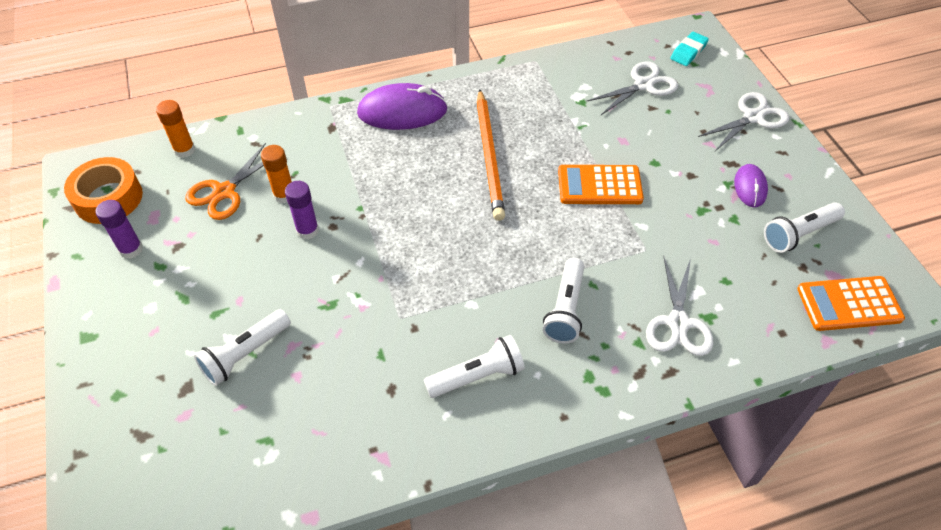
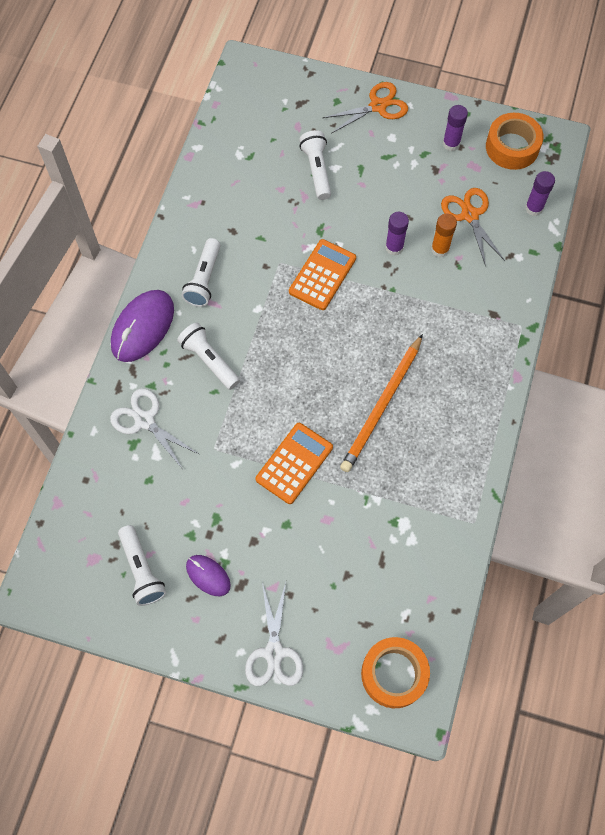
camera: 125 degrees right, 15 degrees up
orange glue stick [156,100,195,158] -> purple glue stick [525,171,555,216]
purple mouse [357,83,448,130] -> purple mouse moved to [111,290,174,362]
orange pencil [477,89,505,221] -> orange pencil turned 90 degrees counterclockwise [340,334,423,472]
white scissors [586,61,678,115] -> none
turquoise eraser [671,32,709,66] -> orange tape [361,637,430,708]
white flashlight [764,202,845,253] -> white flashlight turned 150 degrees clockwise [118,525,166,606]
orange calculator [797,276,905,331] -> orange calculator moved to [289,239,356,310]
none -> orange scissors [323,82,408,134]

